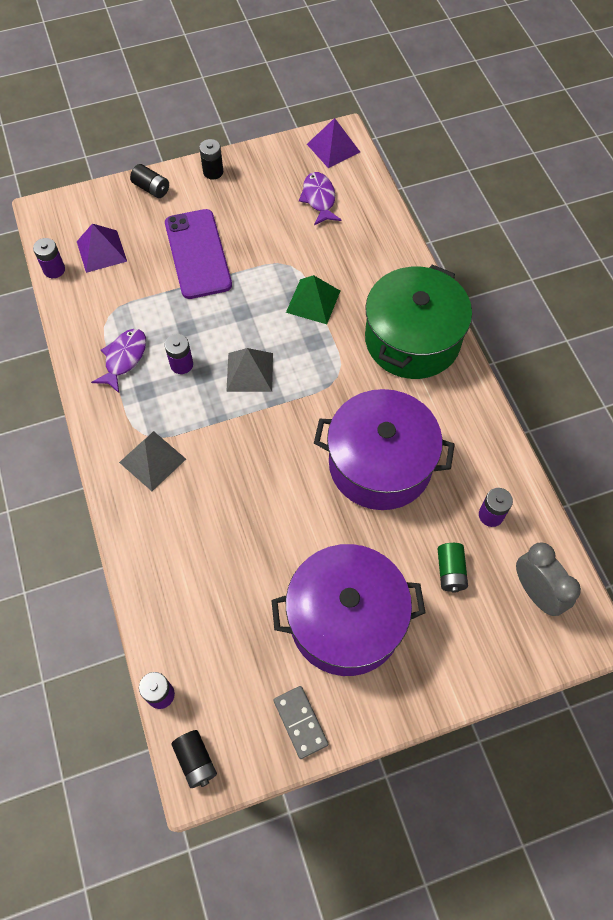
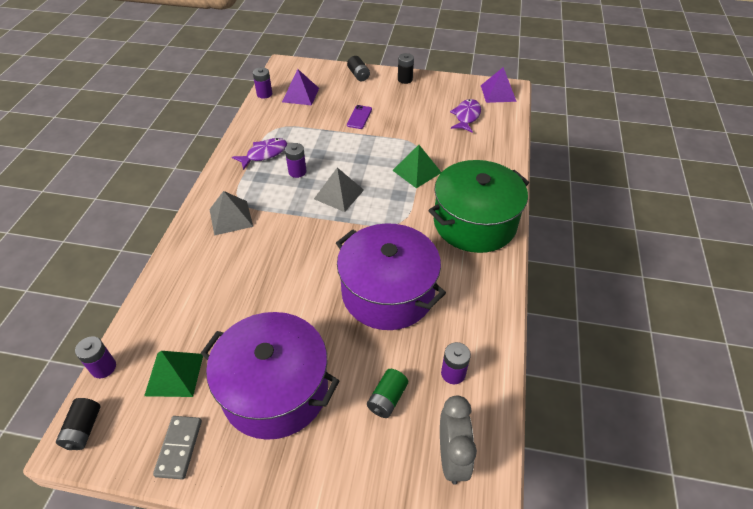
camera: 30 degrees right, 15 degrees down
purple phone [165,209,232,299] -> purple phone [347,105,372,129], size x0.45
none -> green pyramid [144,351,203,397]

